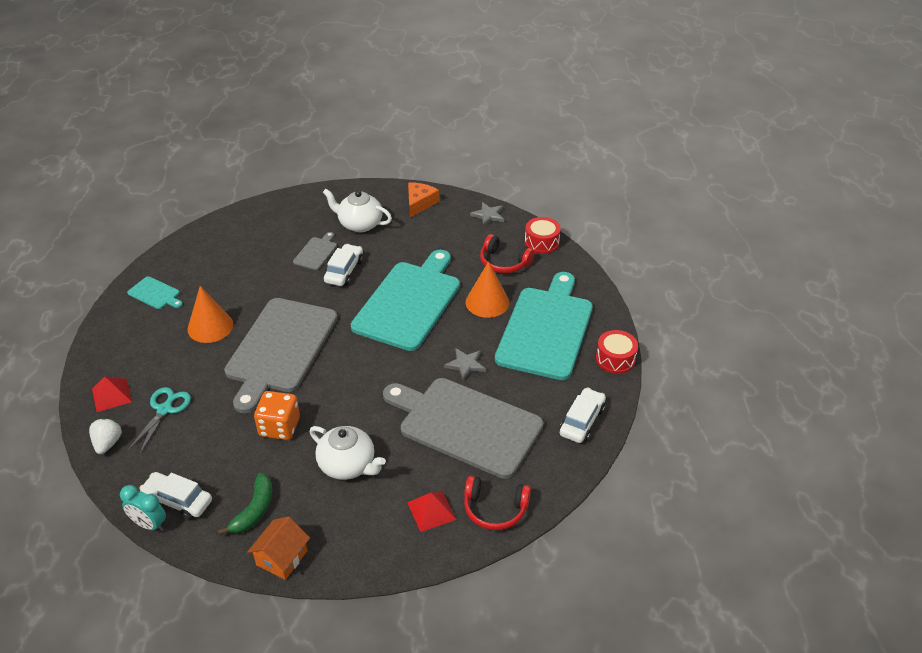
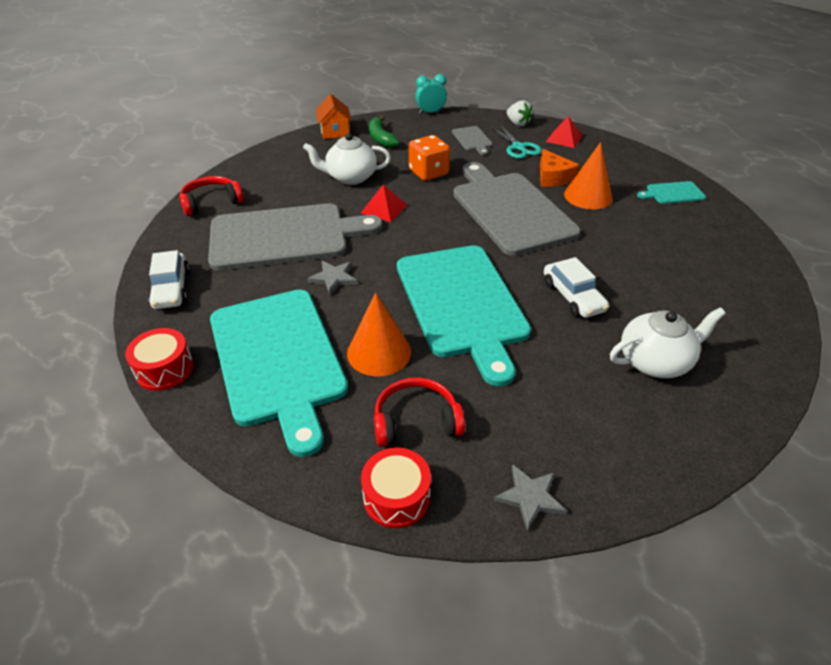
camera: 140 degrees right, 0 degrees up
white car [139,472,212,520] -> none
grey cutting board [293,232,337,270] -> grey cutting board moved to [452,126,493,155]
red pyramid [407,491,456,532] -> red pyramid moved to [361,185,407,222]
orange cheese [408,183,439,217] -> orange cheese moved to [540,149,579,187]

